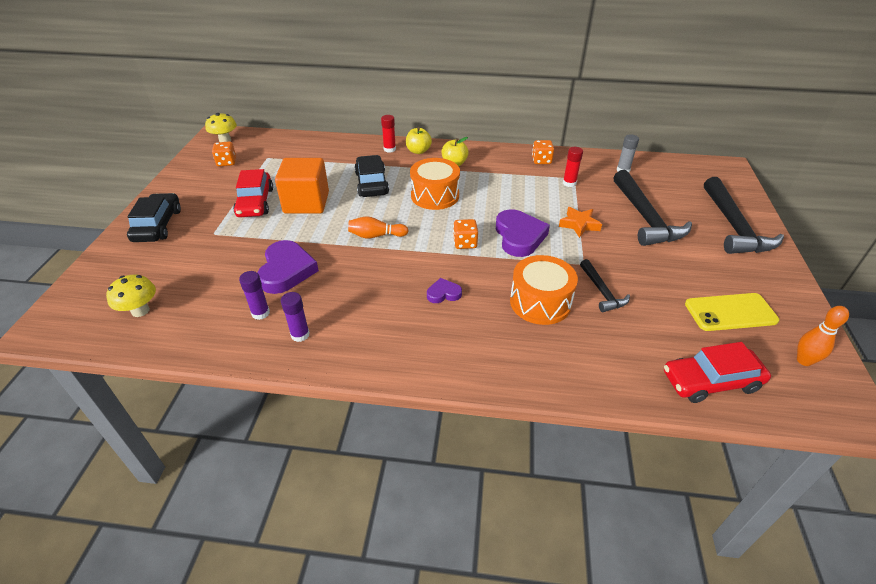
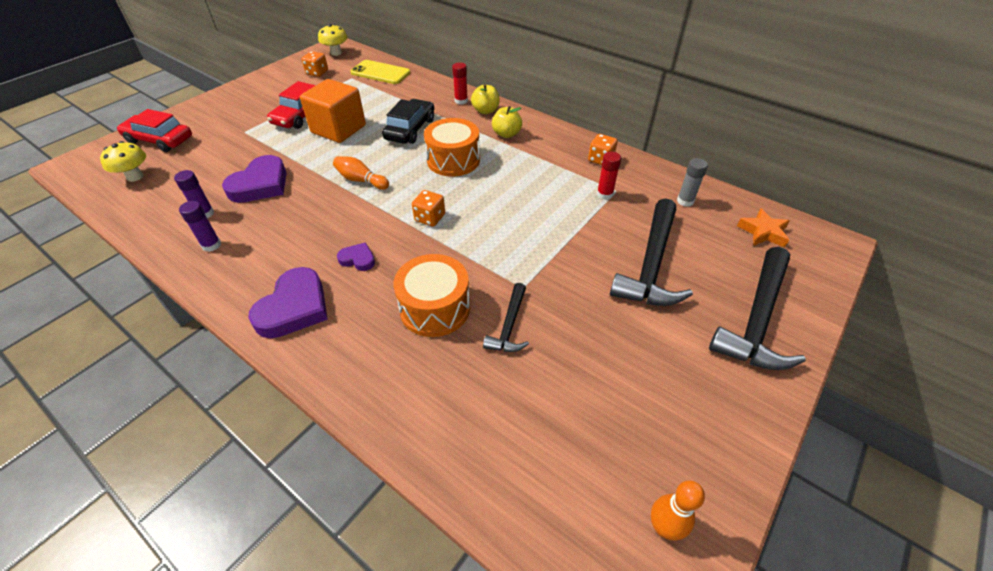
camera: 30 degrees right, 5 degrees up
black car [127,193,181,242] -> none
purple heart [496,209,550,257] -> purple heart moved to [248,267,328,338]
orange star [559,207,602,238] -> orange star moved to [737,208,790,247]
red car [664,342,771,403] -> red car moved to [117,109,192,152]
yellow phone [685,293,779,331] -> yellow phone moved to [350,60,410,84]

